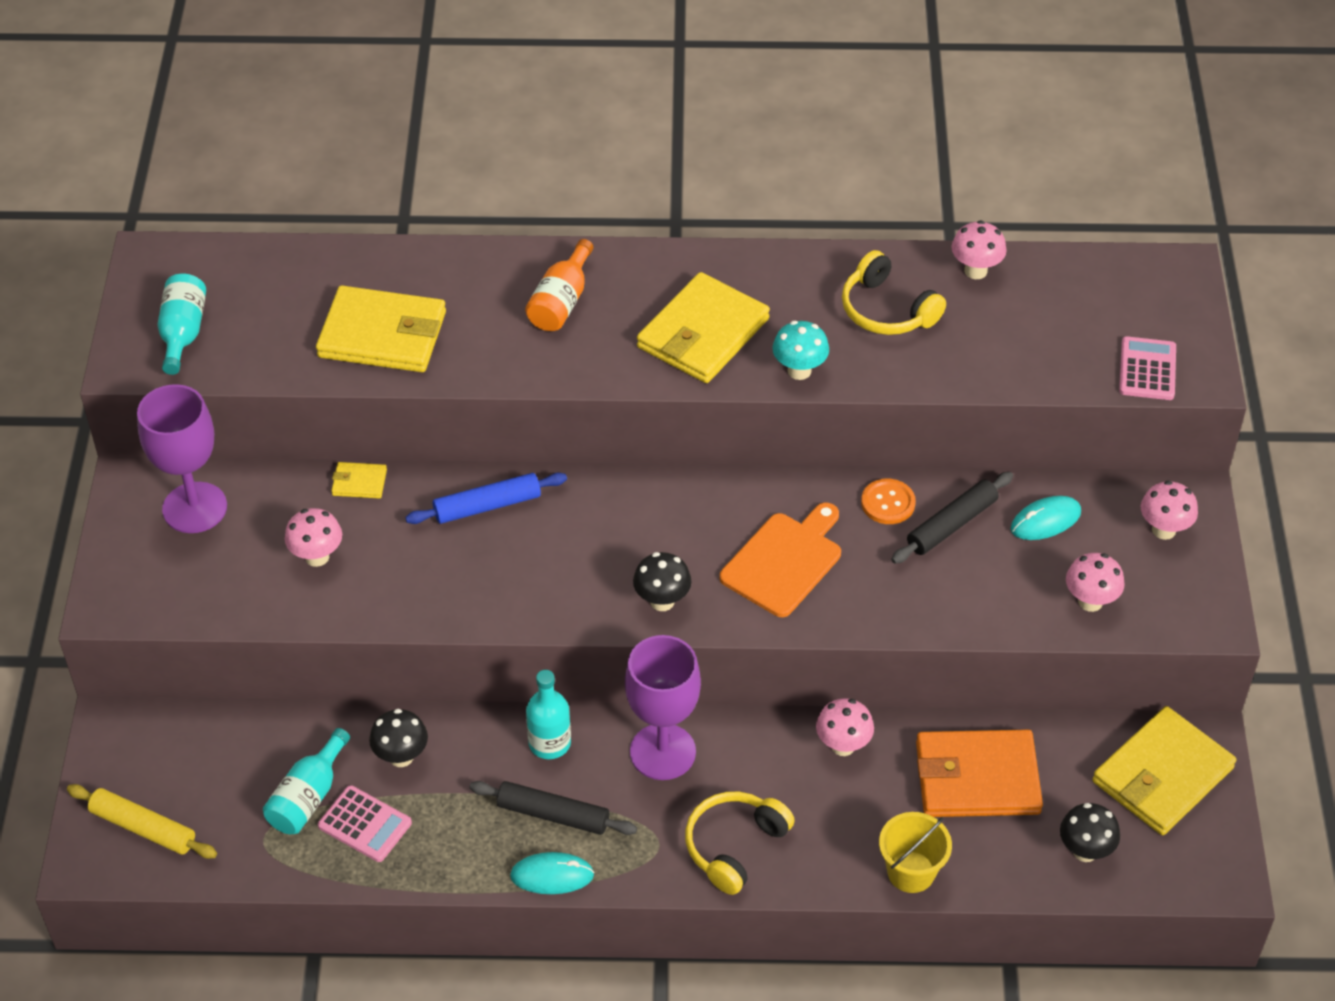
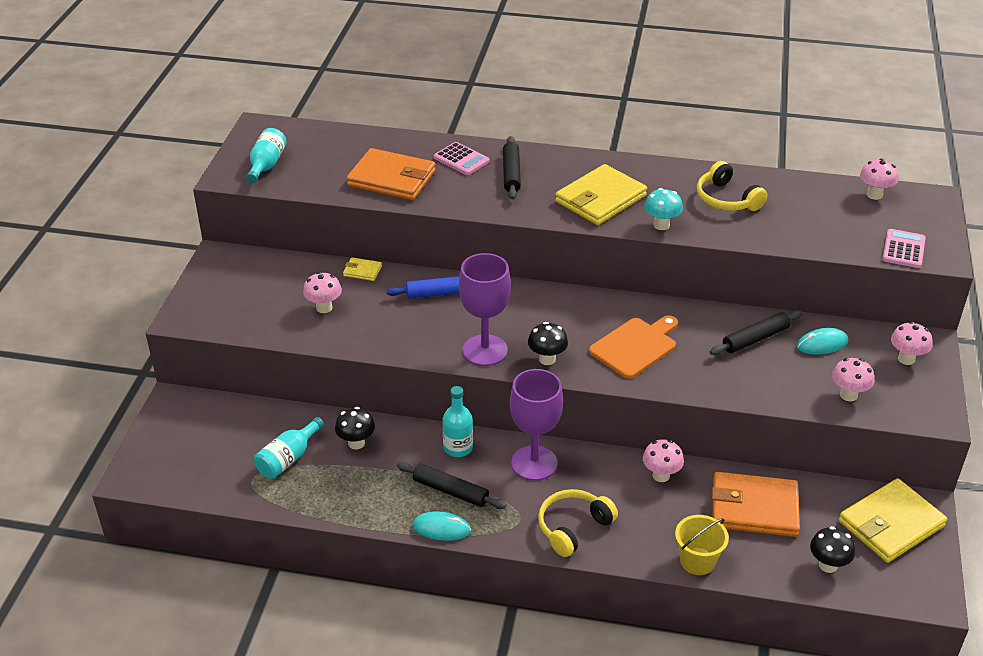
camera: 10 degrees right, 10 degrees down
yellow rolling pin [67,784,217,859] -> none
purple goblet [137,384,227,533] -> purple goblet moved to [459,253,511,366]
yellow wallet [316,285,446,372] -> orange wallet [347,148,436,200]
pink calculator [318,785,412,862] -> pink calculator moved to [434,142,490,175]
orange bottle [525,239,593,331] -> black rolling pin [503,136,521,200]
orange button [861,479,916,524] -> none
pink mushroom [951,220,1007,279] -> pink mushroom moved to [860,159,898,200]

